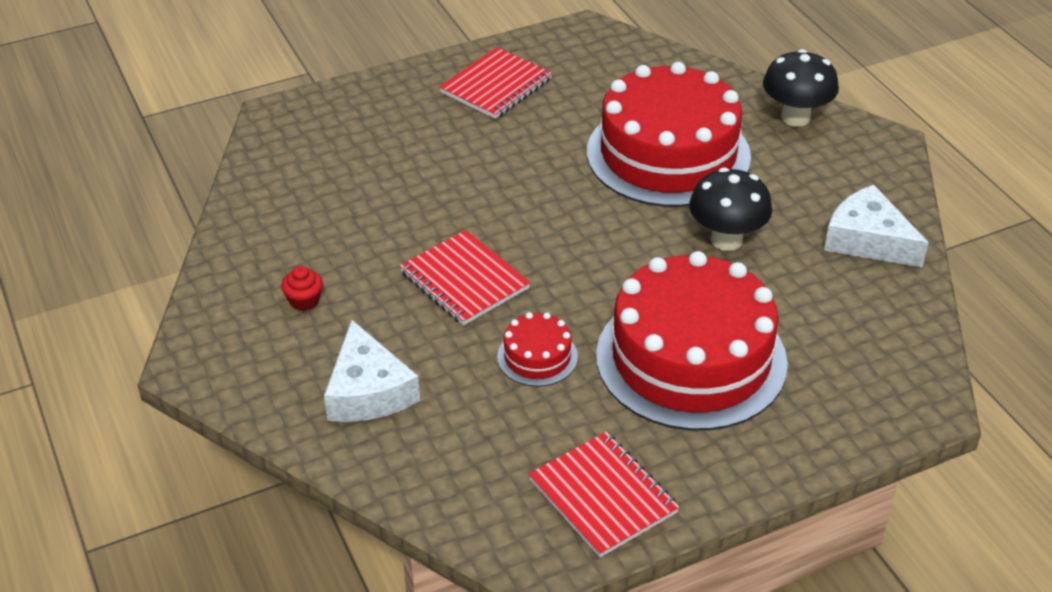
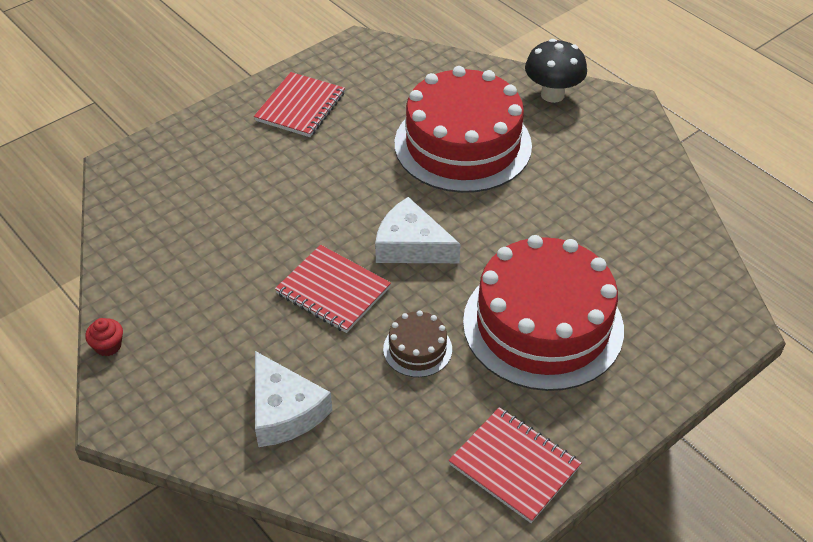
camera: 15 degrees left, 5 degrees up
red cupcake [281,266,323,311] -> red cupcake moved to [85,318,123,356]
red cake [497,312,578,387] -> brown cake [383,310,452,377]
black mushroom [689,168,772,251] -> none
white cheese [824,185,929,268] -> white cheese moved to [375,197,461,263]

